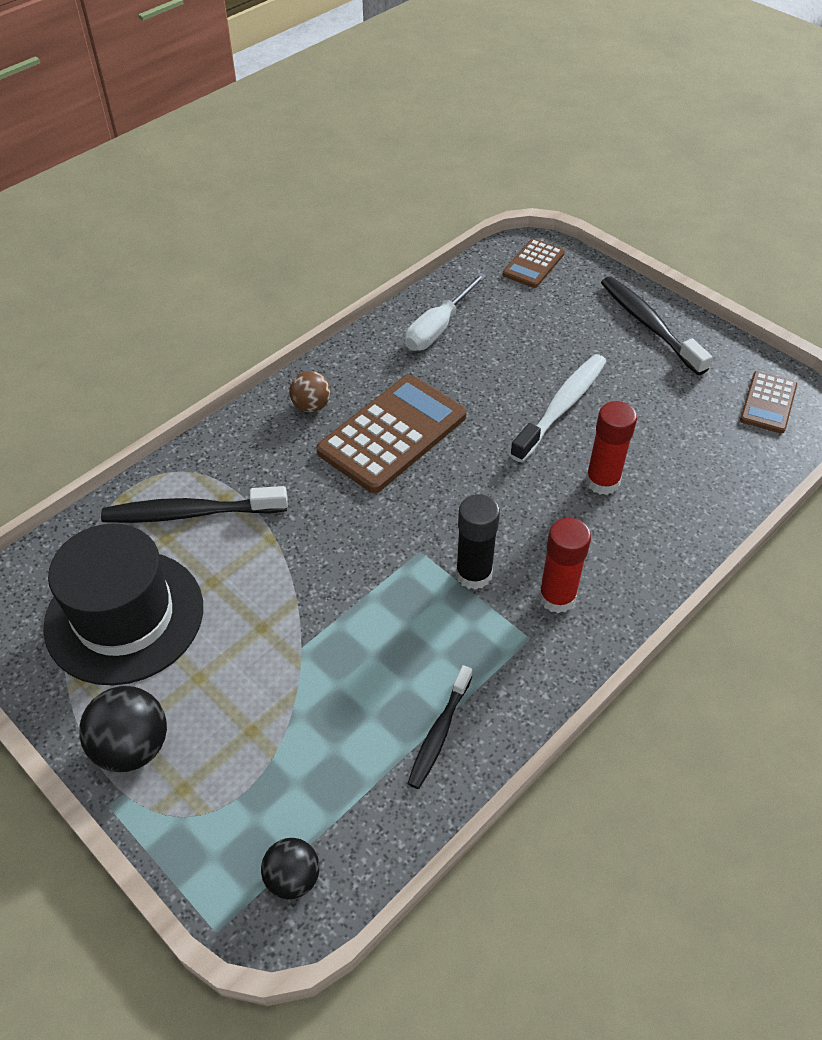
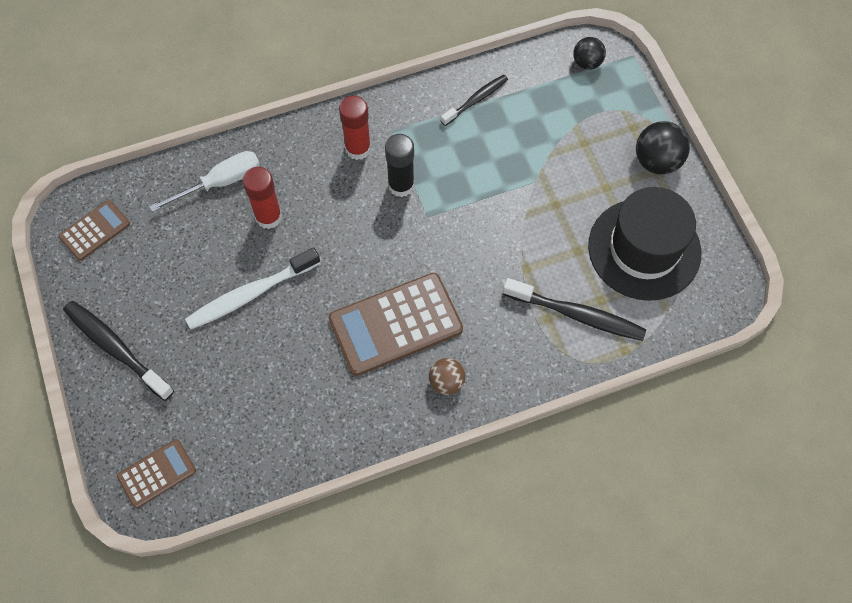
camera: 155 degrees left, 15 degrees up
white screwdriver [405,273,487,351] -> white screwdriver moved to [149,151,260,212]
black toothbrush [601,276,712,375] -> black toothbrush turned 135 degrees clockwise [63,301,174,401]

